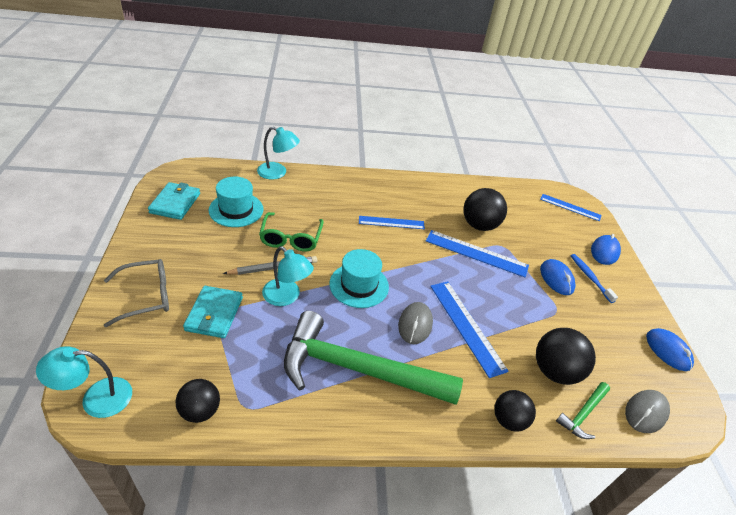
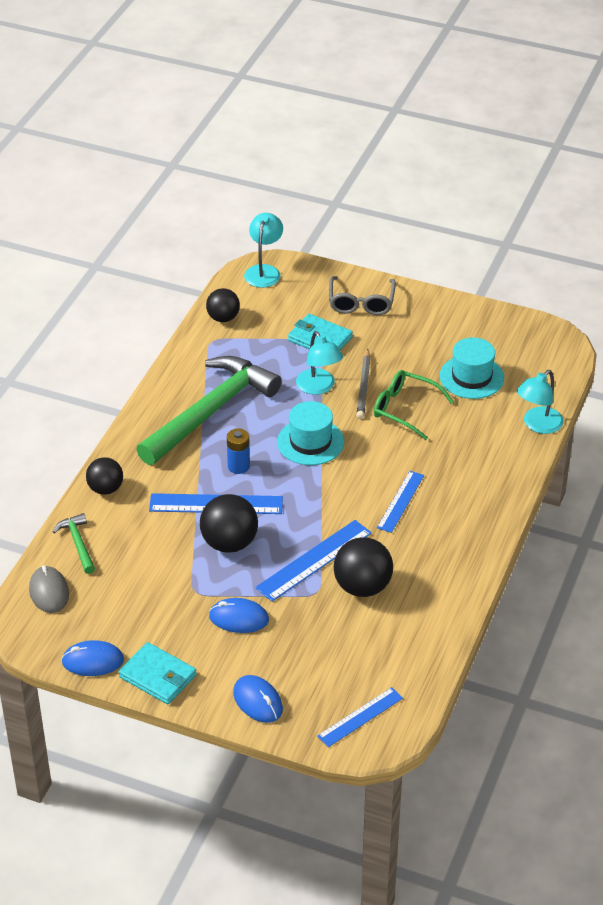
camera: 120 degrees right, 0 degrees up
turquoise wallet [148,182,200,220] -> turquoise wallet moved to [119,642,197,704]
turquoise lamp [262,246,314,306] -> turquoise lamp turned 90 degrees counterclockwise [296,331,343,395]
grey mouse [398,302,433,344] -> blue battery [227,428,250,474]
black ball [536,328,596,385] -> black ball moved to [200,494,258,553]
blue toothbrush [571,254,618,303] -> none

